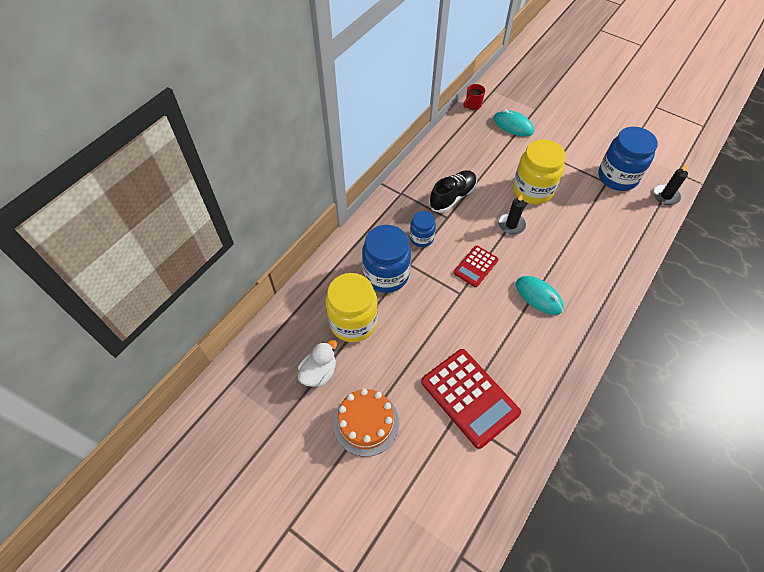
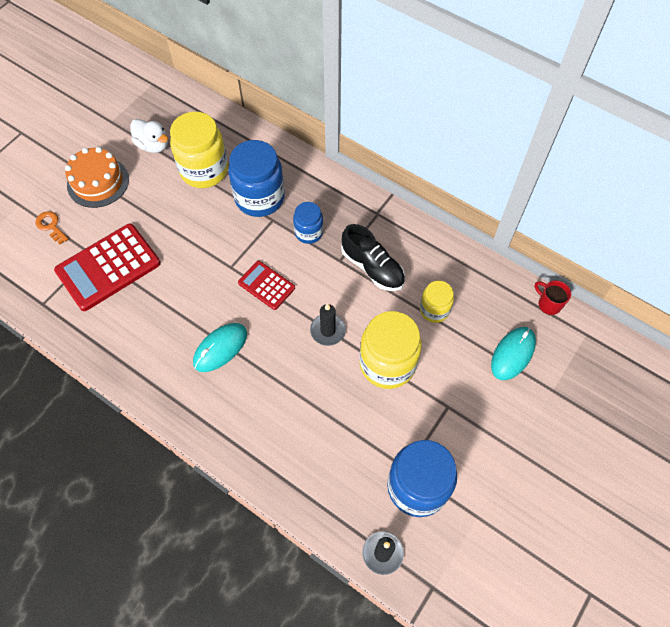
camera: 90 degrees right, 5 degrees up
none -> orange key [35,211,68,244]
none -> yellow jar [420,281,454,323]

